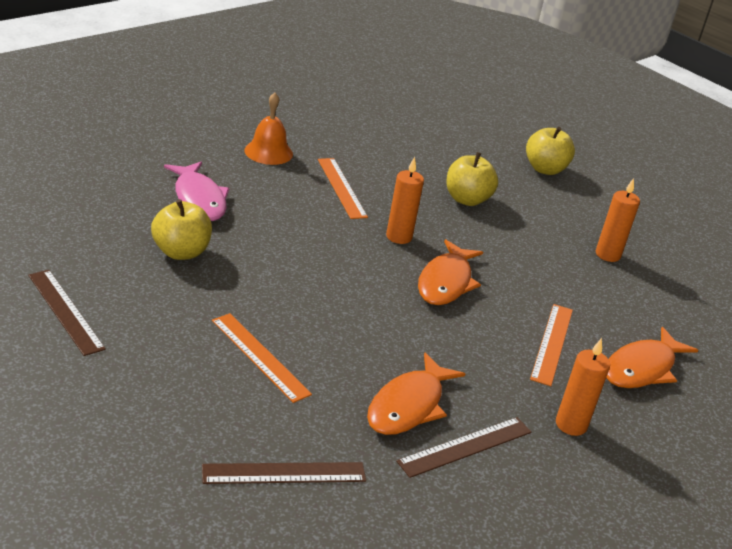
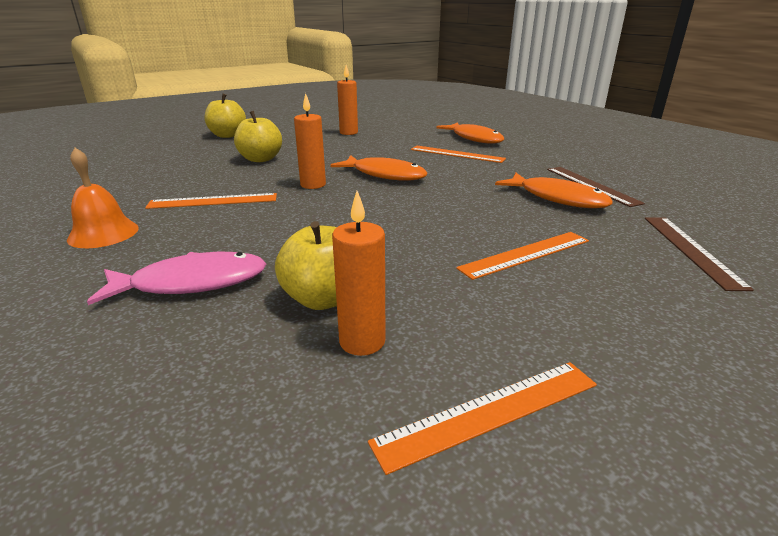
camera: 75 degrees left, 5 degrees down
brown ruler [28,270,106,356] -> orange ruler [368,362,597,475]
orange candle [556,338,610,436] -> orange candle moved to [332,191,385,356]

